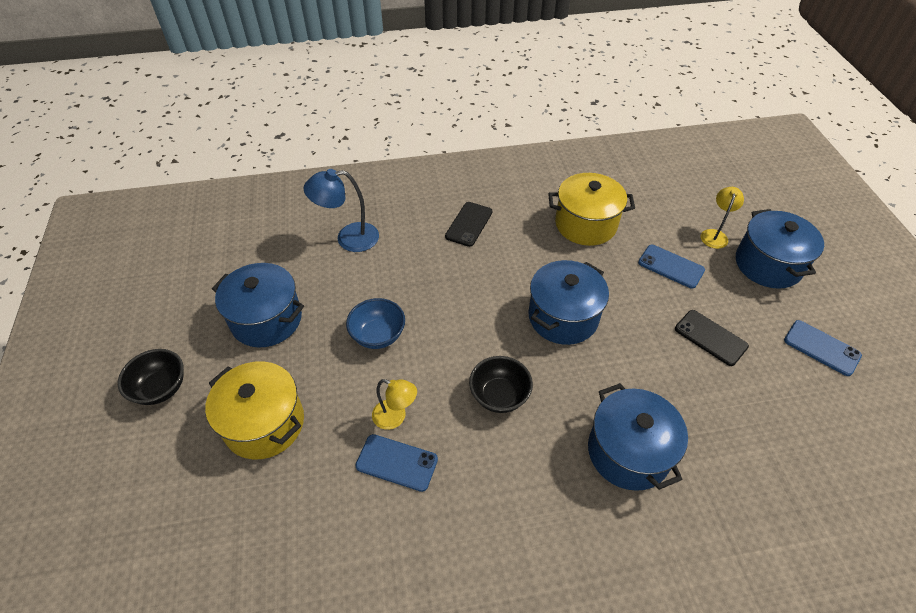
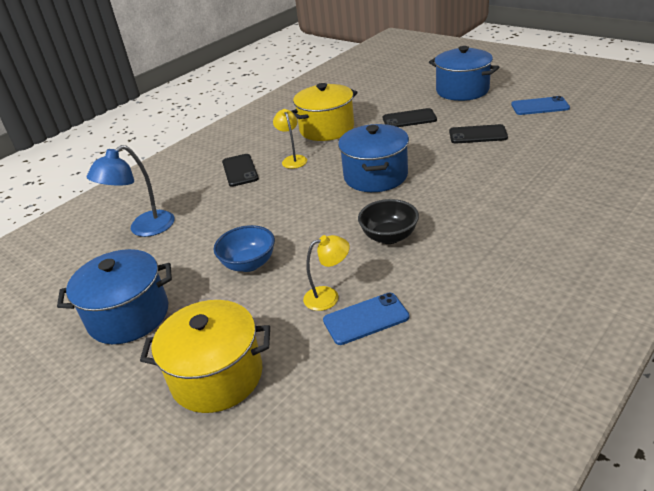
camera: 35 degrees left, 15 degrees down
black bowl [118,349,184,405] -> none
blue pot [588,383,688,491] -> none
blue phone [638,245,705,289] -> black phone [383,108,437,127]
yellow lamp [701,187,744,249] -> yellow lamp moved to [273,109,307,169]

